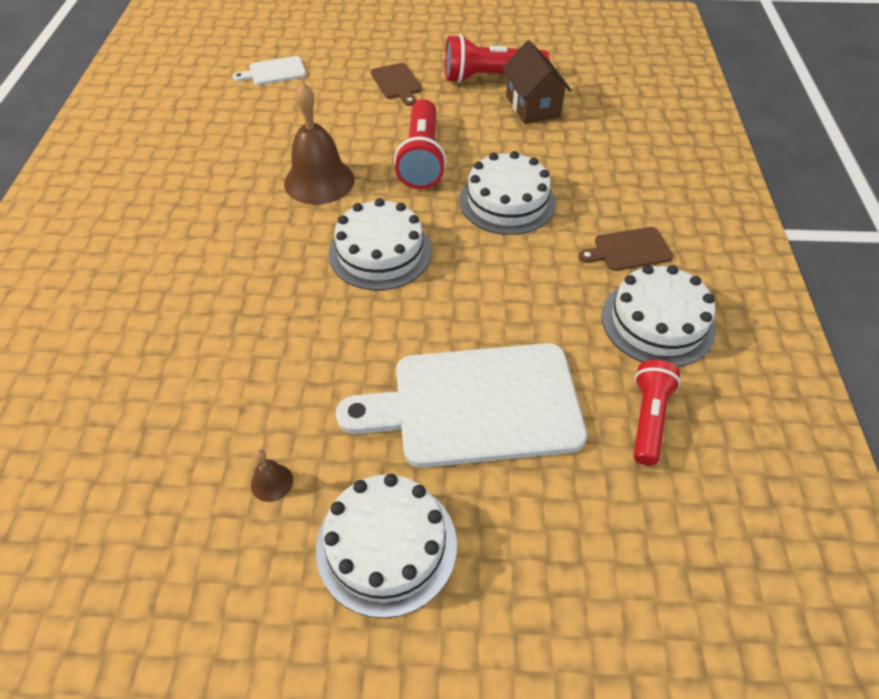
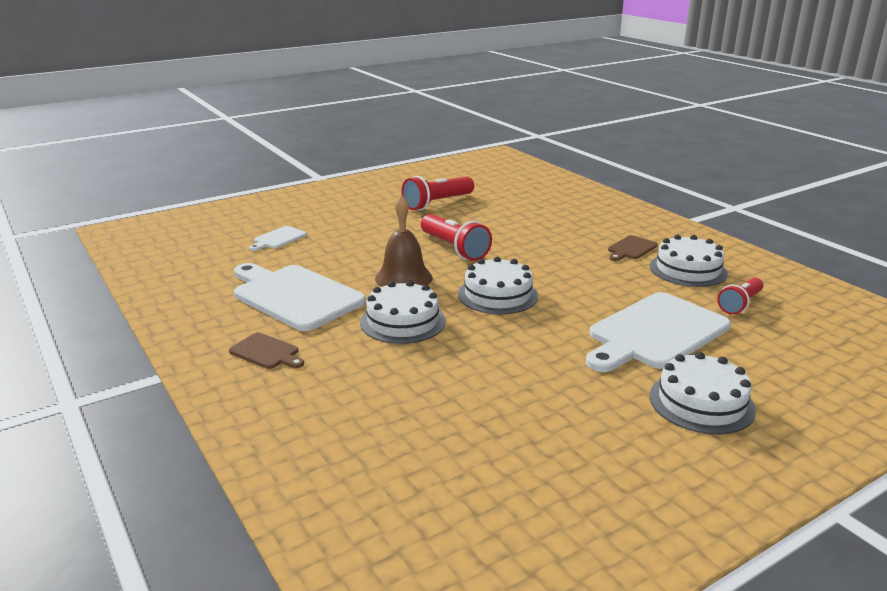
camera: 35 degrees left, 25 degrees down
brown bell [251,450,293,502] -> none
brown cutting board [371,63,422,106] -> brown cutting board moved to [229,333,304,369]
white cake [459,151,556,235] -> white cake moved to [360,281,446,344]
brown house [502,40,571,124] -> none
red flashlight [633,360,681,465] -> red flashlight turned 120 degrees counterclockwise [717,278,763,315]
none -> white cutting board [234,263,366,331]

